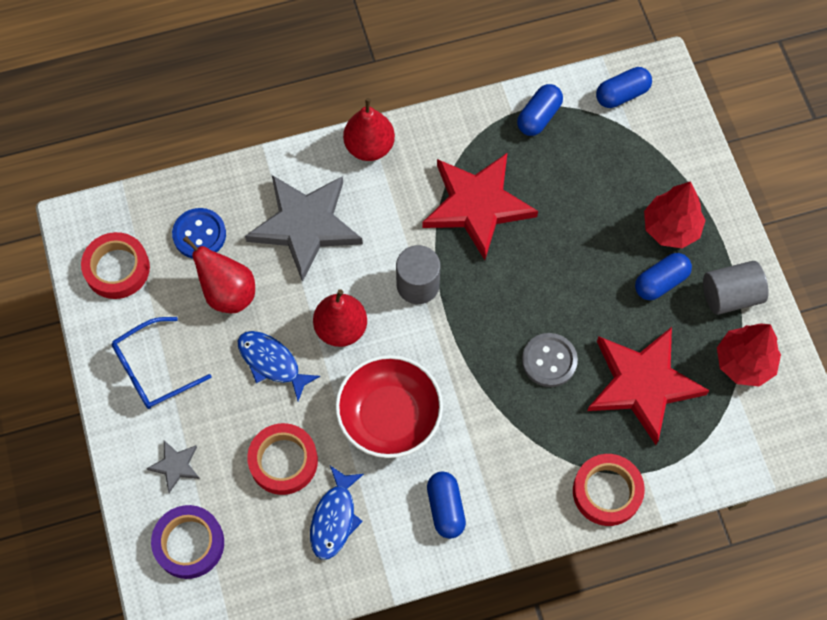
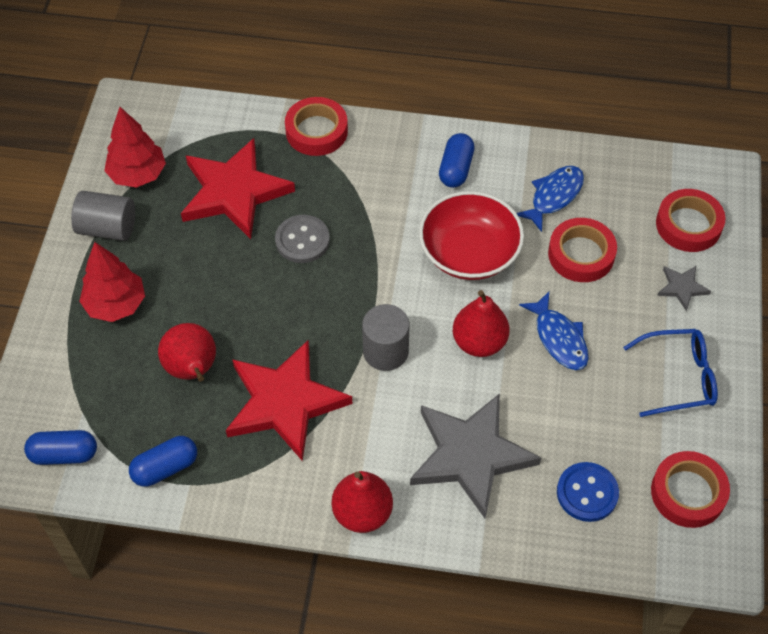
camera: 155 degrees left, 10 degrees down
purple tape [151,505,224,579] -> red tape [656,189,726,252]
red pear [183,236,255,313] -> red pear moved to [158,323,216,382]
blue capsule [635,253,692,300] -> none

